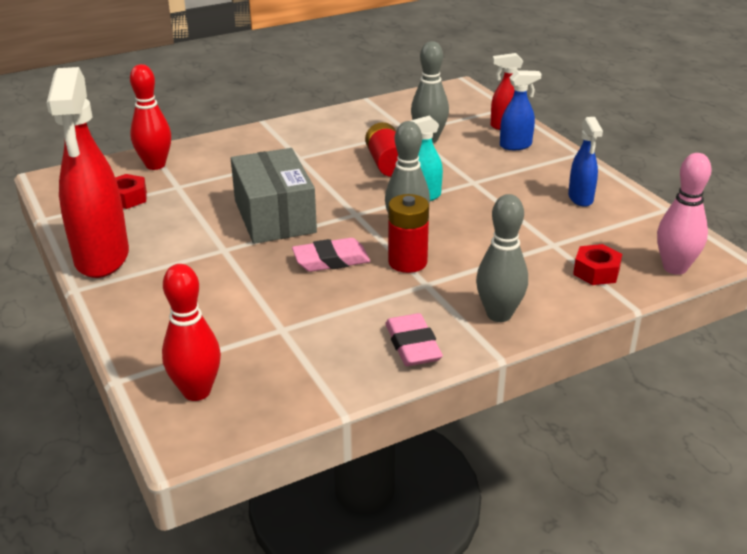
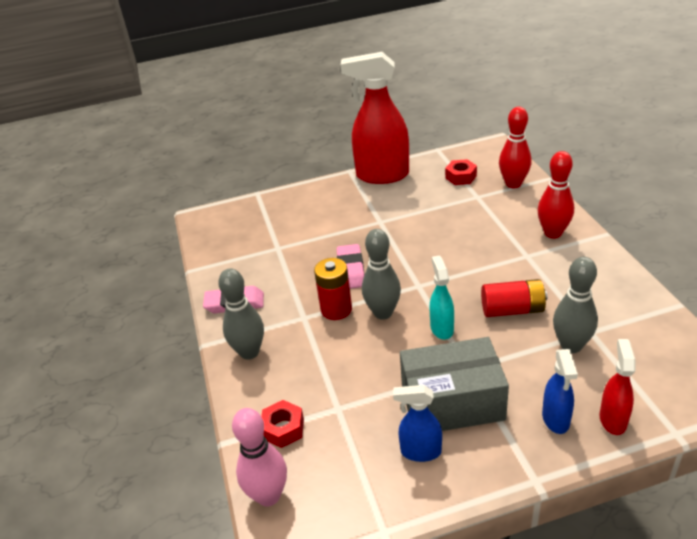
camera: 105 degrees right, 5 degrees up
red bowling pin [162,264,221,401] -> red bowling pin moved to [538,151,574,239]
grey box [231,148,317,244] -> grey box moved to [400,337,509,431]

